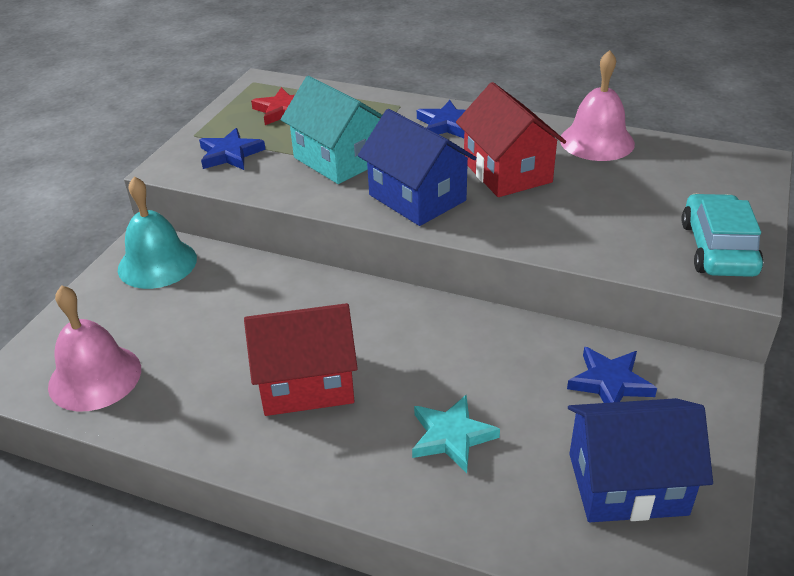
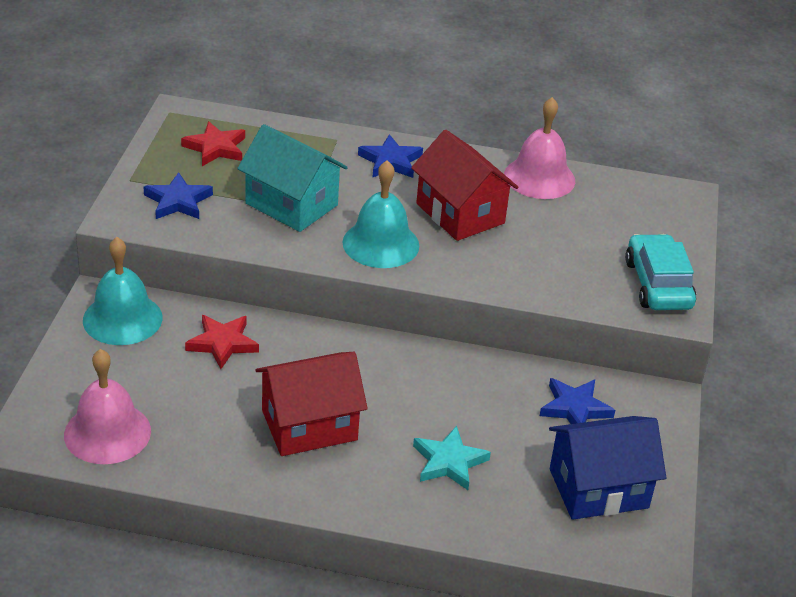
camera: 15 degrees left, 0 degrees up
blue house [358,109,477,226] -> turquoise bell [343,160,419,268]
none -> red star [185,315,259,369]

